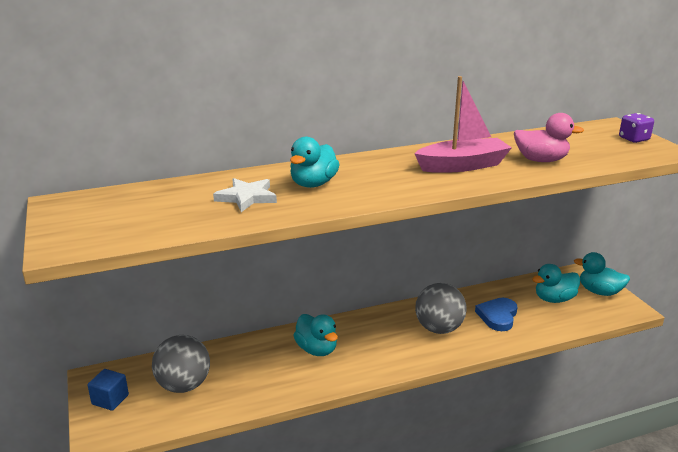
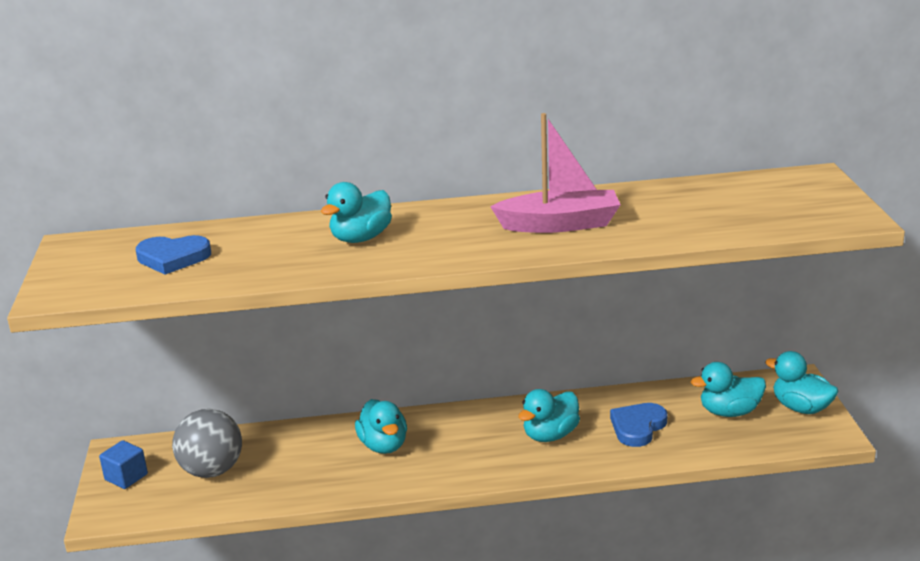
camera: 15 degrees right, 0 degrees up
white star [213,178,277,212] -> none
grey ball [415,283,467,334] -> turquoise duck [518,389,580,442]
pink duck [514,113,584,162] -> none
purple dice [619,113,654,143] -> none
none -> blue heart [136,235,211,275]

